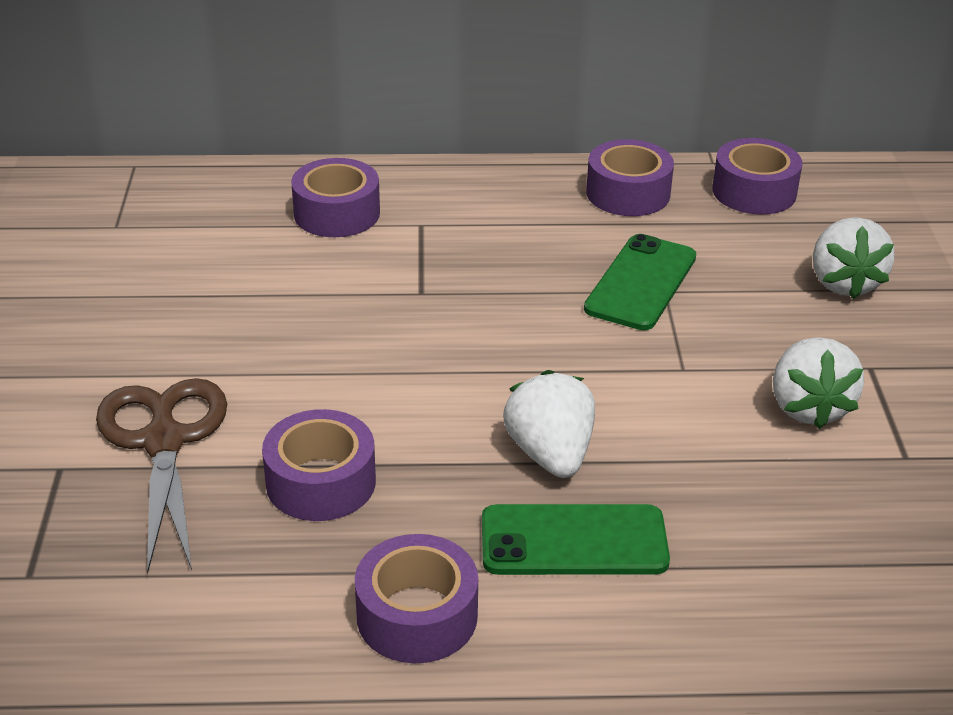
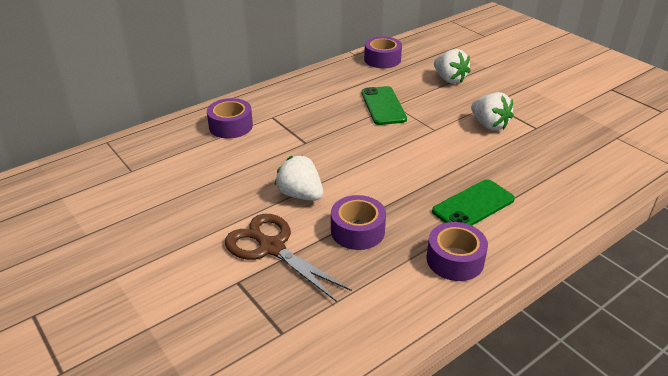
camera: 35 degrees left, 0 degrees up
white strawberry [503,370,595,478] -> white strawberry moved to [275,155,323,201]
purple tape [586,139,674,216] -> none

